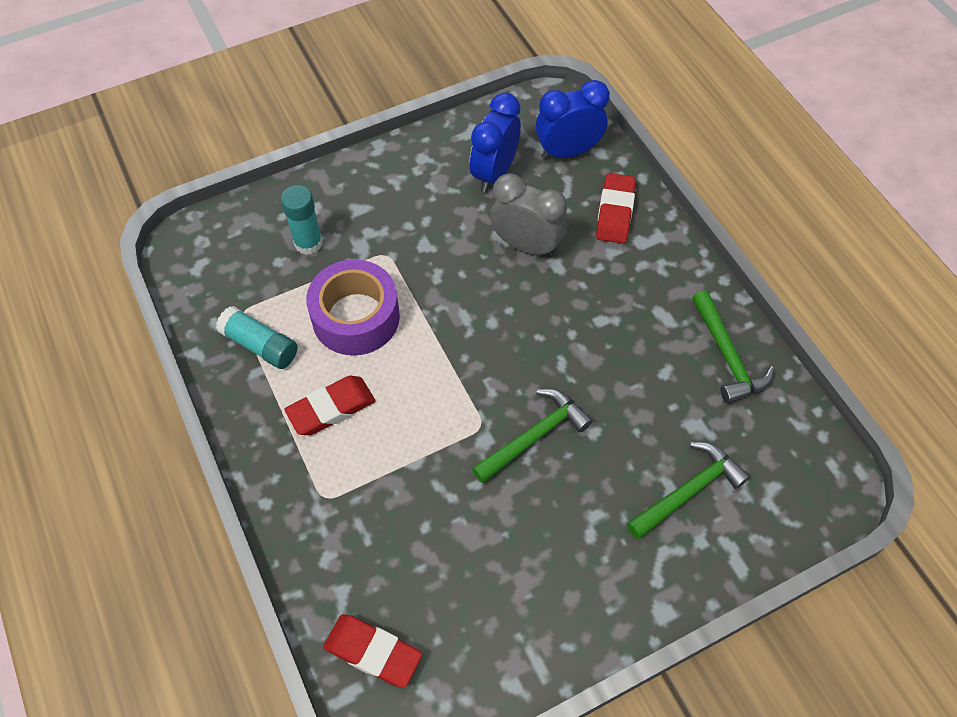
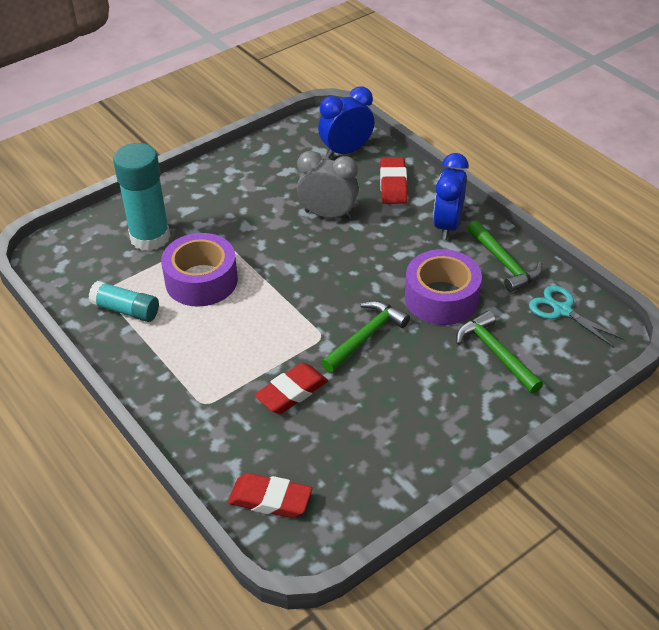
camera: 10 degrees left, 15 degrees down
turquoise glue stick [281,185,323,255] -> turquoise glue stick [113,143,170,251], size x1.68
red eraser [284,376,375,435] -> red eraser moved to [255,363,328,414]
blue clock [470,93,521,193] -> blue clock moved to [433,153,469,240]
green hammer [627,442,750,539] -> green hammer turned 75 degrees counterclockwise [456,311,543,394]
none -> purple tape [405,249,482,325]
none -> turquoise scissors [529,285,624,348]

